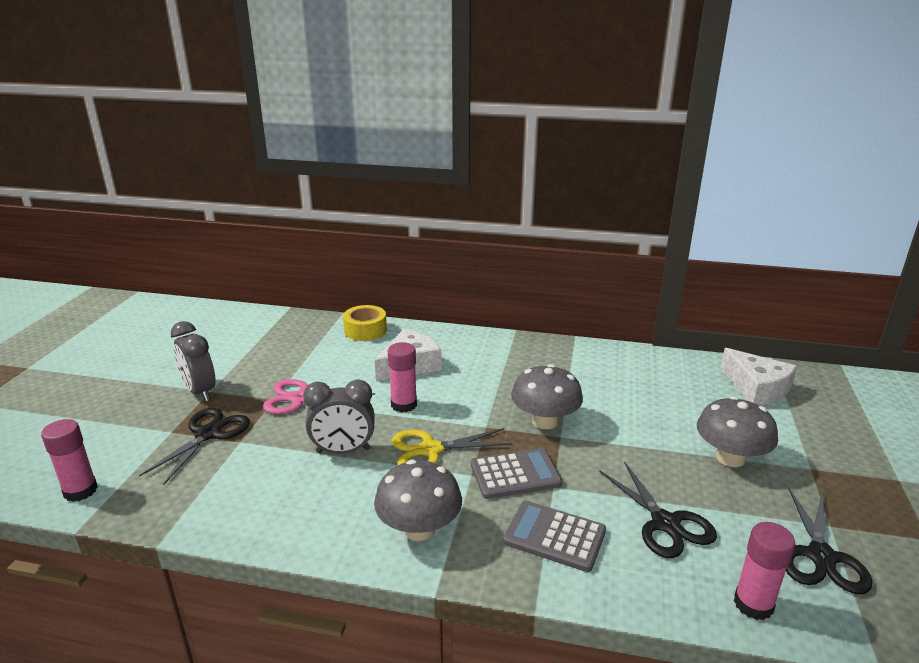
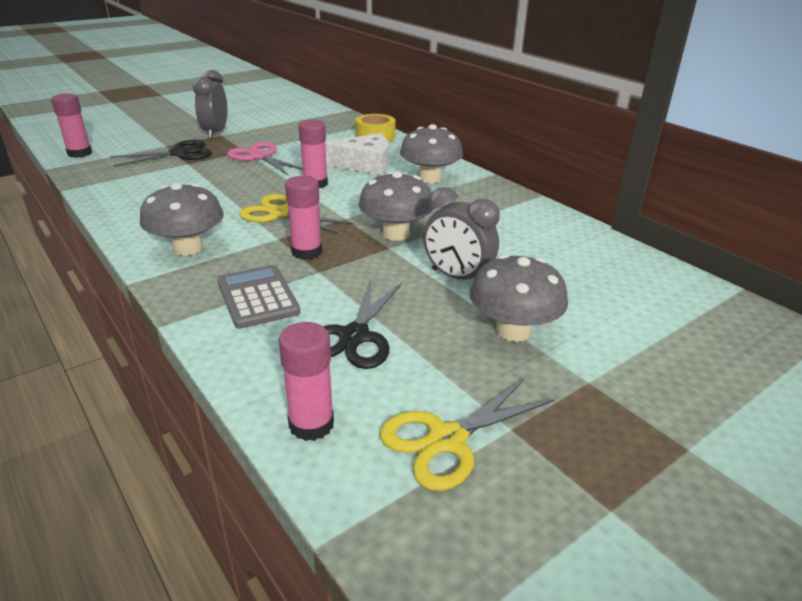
camera: 40 degrees right, 5 degrees up
grey clock [303,379,375,453] -> grey clock moved to [423,187,500,280]
grey calculator [471,448,562,499] -> pink glue stick [285,176,322,260]
white cheese [720,348,797,405] -> none
black scissors [786,488,872,595] -> yellow scissors [380,378,555,491]
none -> grey mushroom [400,124,463,184]

